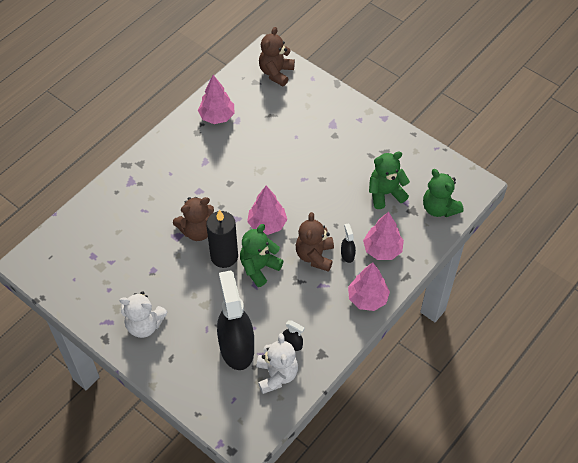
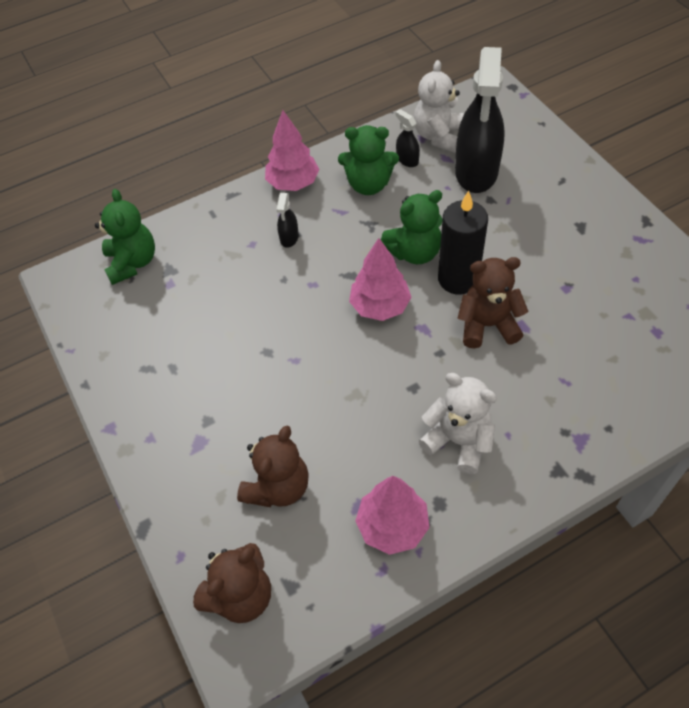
camera: 155 degrees left, 0 degrees up
white teddy bear [119,292,168,338] -> white teddy bear moved to [419,373,497,474]
brown teddy bear [296,212,334,272] -> brown teddy bear moved to [237,425,309,507]
pink tree [363,212,404,260] -> none
green teddy bear [369,151,410,209] -> green teddy bear moved to [338,125,399,195]

